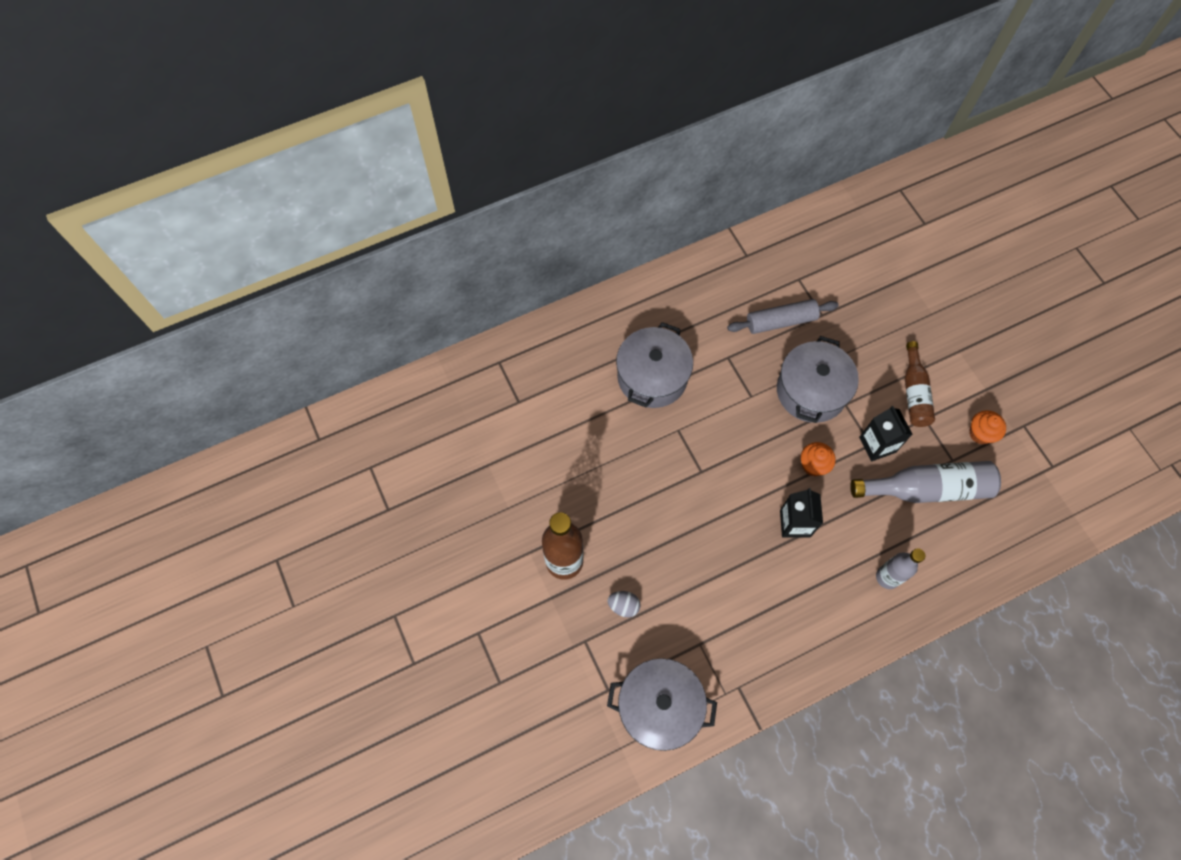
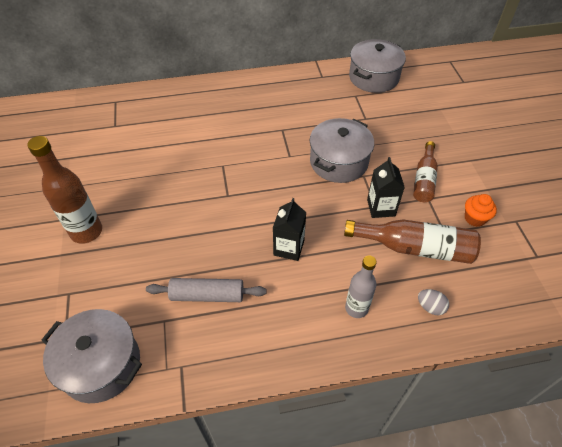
camera: 15 degrees right, 15 degrees down
grey egg [608,591,641,617] -> grey egg moved to [418,289,449,315]
grey pot [616,322,693,408] -> grey pot moved to [349,39,406,93]
grey rolling pin [727,299,839,334] -> grey rolling pin moved to [146,278,266,302]
orange cupcake [801,442,836,476] -> none
grey bottle [850,461,1001,503] -> brown bottle [344,220,481,264]

